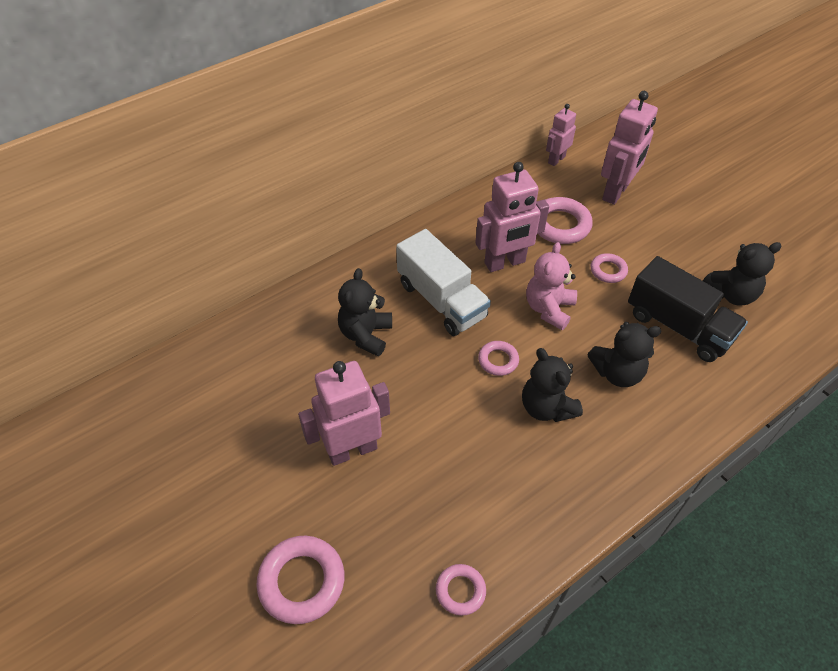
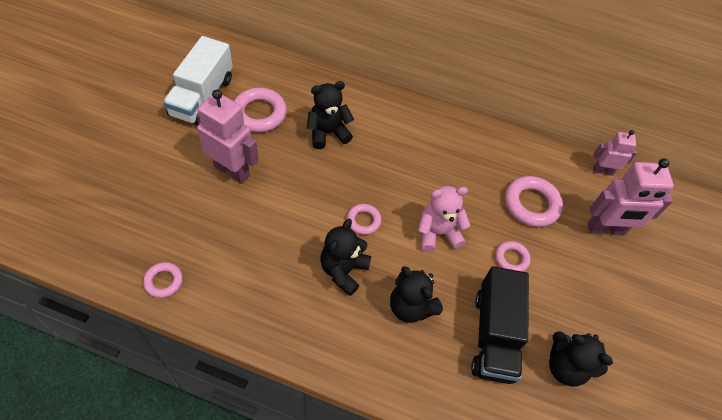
camera: 50 degrees right, 5 degrees up
pink ring [256,536,345,624] -> pink ring moved to [234,88,287,132]
white truck [396,229,491,336] -> white truck moved to [163,36,233,125]
pink robot [475,162,549,272] -> none

